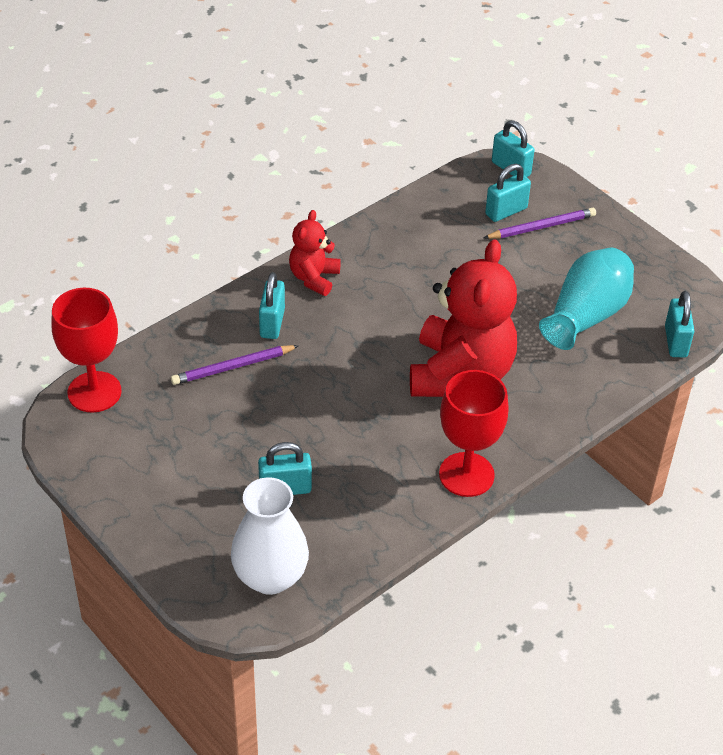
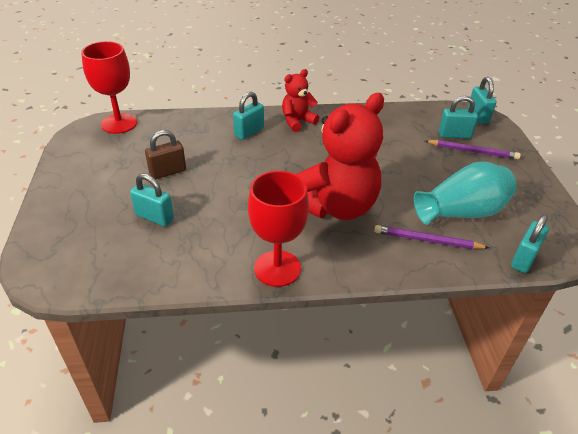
camera: 35 degrees right, 5 degrees down
purple pencil [171,345,299,385] -> purple pencil moved to [374,225,489,249]
white vase [231,477,309,595] -> none
none -> brown padlock [145,130,186,179]

